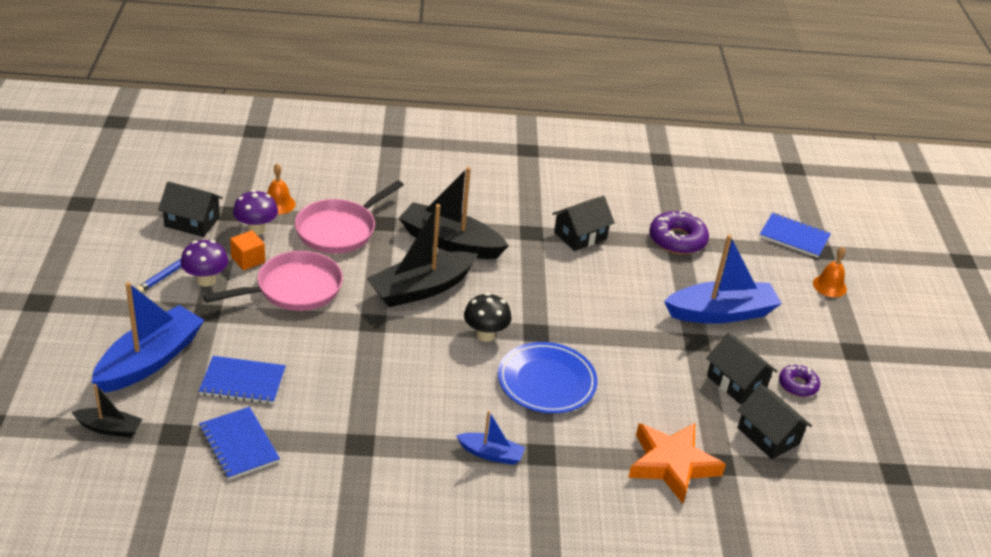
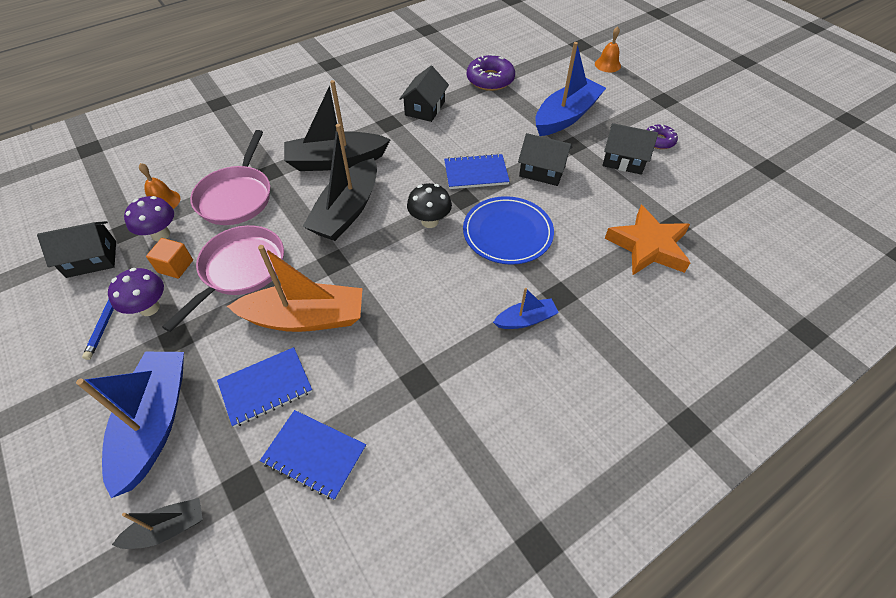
camera: 30 degrees left, 15 degrees up
black house [737,384,812,459] -> black house moved to [518,133,572,186]
blue notebook [760,213,831,258] -> blue notebook moved to [444,153,510,189]
none -> orange boat [227,245,363,332]

